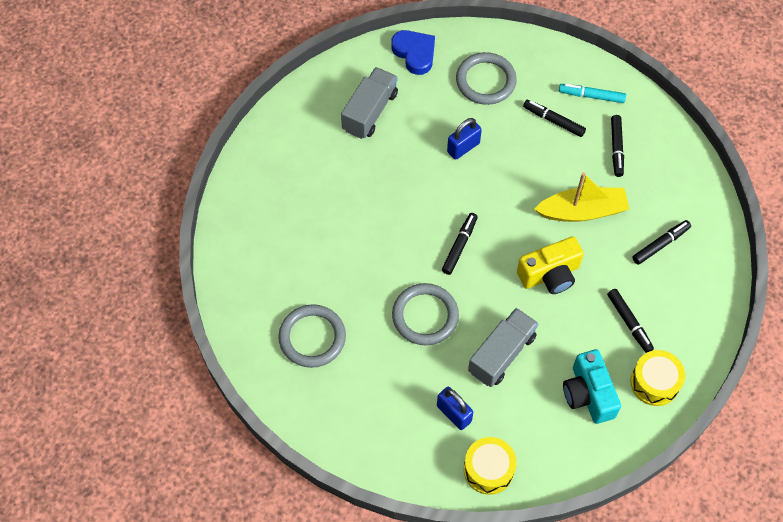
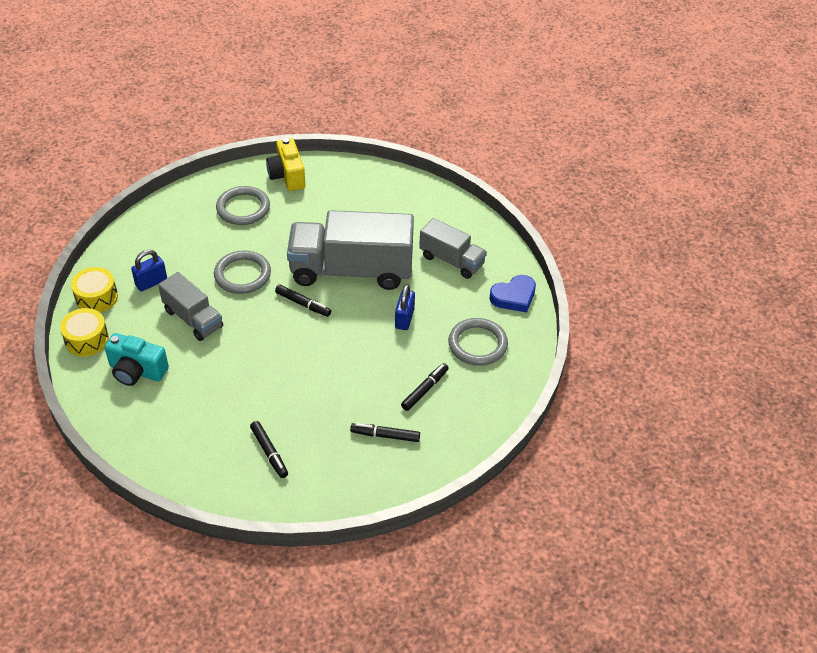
camera: 95 degrees right, 15 degrees down
blue padlock [447,118,482,160] -> blue padlock turned 45 degrees clockwise [395,284,415,330]
yellow camera [517,236,584,294] -> yellow camera moved to [266,138,305,191]
yellow boat [534,173,629,222] -> none
turquoise marker [559,84,626,103] -> none
turquoise camera [563,349,621,424] -> turquoise camera turned 150 degrees counterclockwise [104,333,169,386]
black marker [607,289,654,353] -> none
yellow drum [630,350,685,406] -> yellow drum moved to [60,308,109,357]
none -> grey truck [287,210,414,290]

